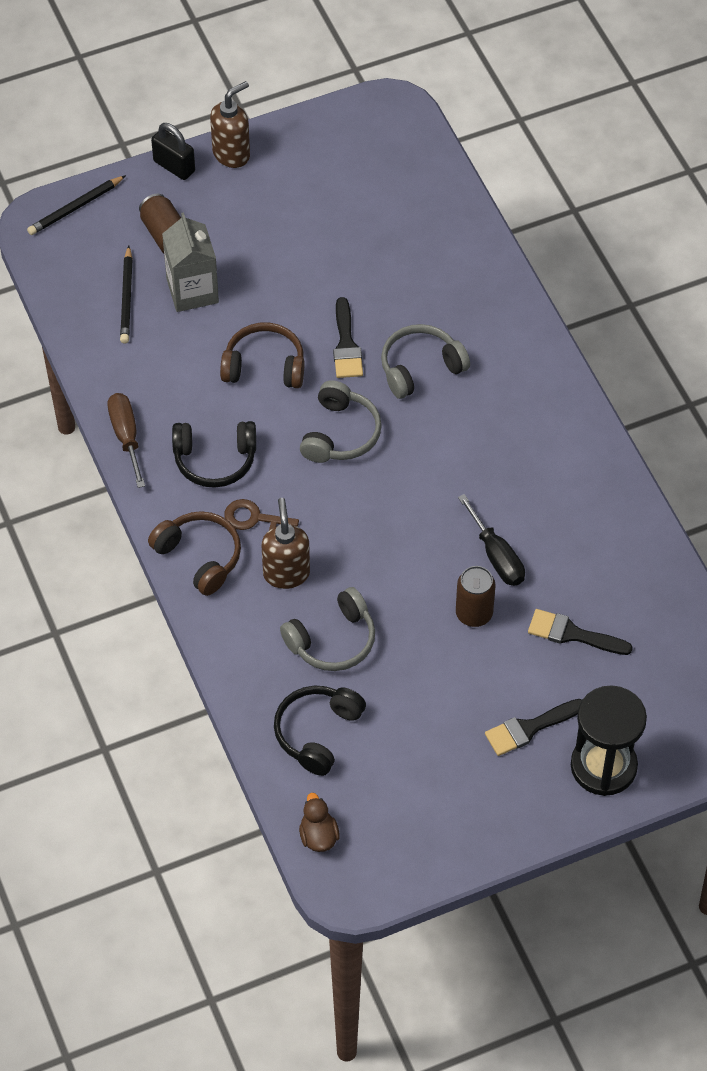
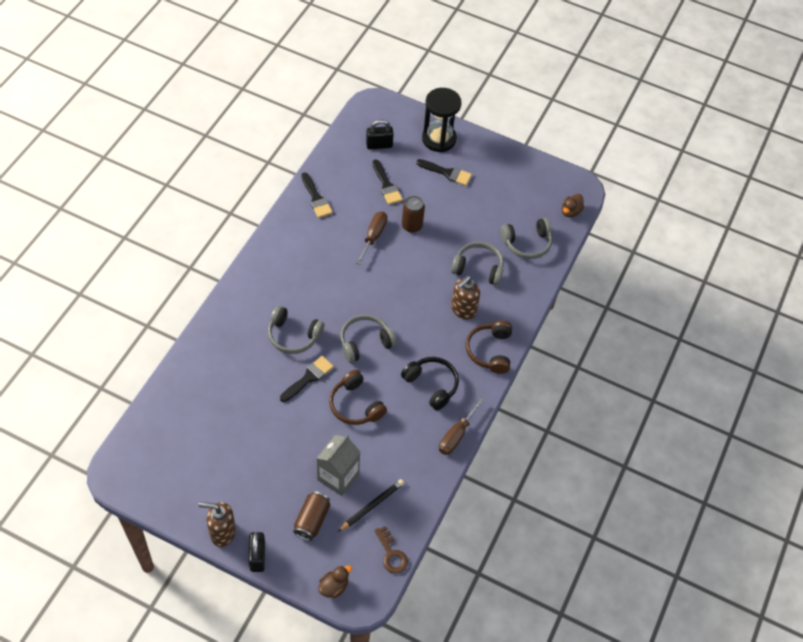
camera: 135 degrees left, 0 degrees up
black pencil [27,175,126,235] -> brown duck [318,565,352,598]
brown key [224,499,299,530] -> brown key moved to [374,526,408,574]
black headphones [274,686,366,776] -> grey headphones [500,218,552,259]
black screwdriver [458,494,525,586] -> brown screwdriver [356,211,387,265]
none -> black brush [301,172,333,218]
none -> black padlock [366,119,394,150]

